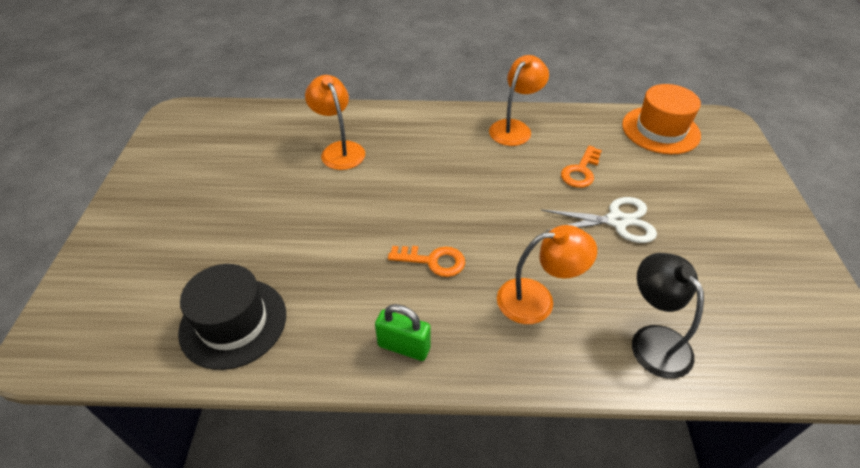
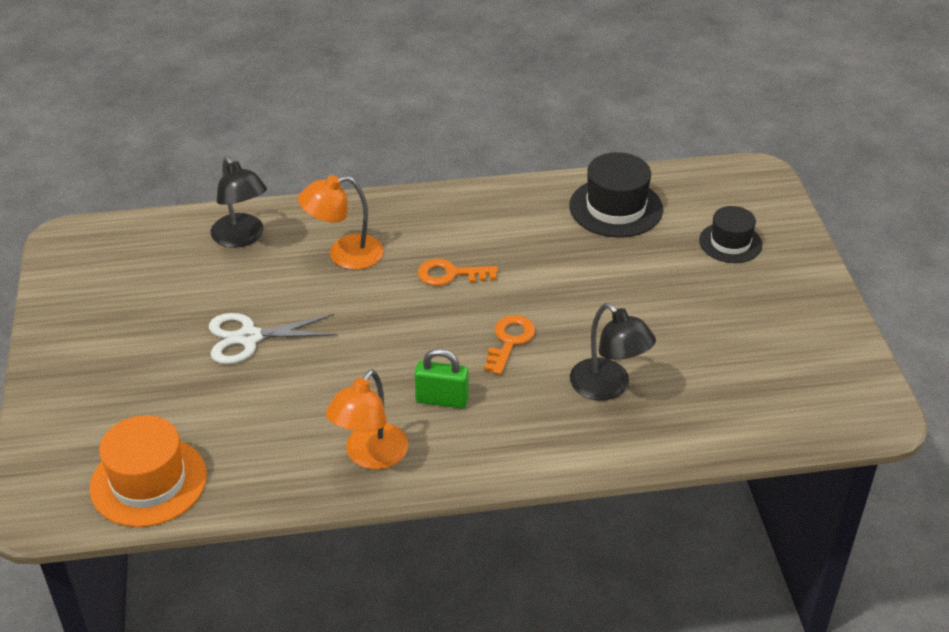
camera: 170 degrees right, 5 degrees down
orange lamp [305,75,365,170] -> black lamp [570,303,656,400]
green padlock [375,304,431,361] -> green padlock moved to [414,349,469,409]
orange key [561,146,602,188] -> orange key moved to [484,315,535,375]
none -> black hat [699,206,762,263]

